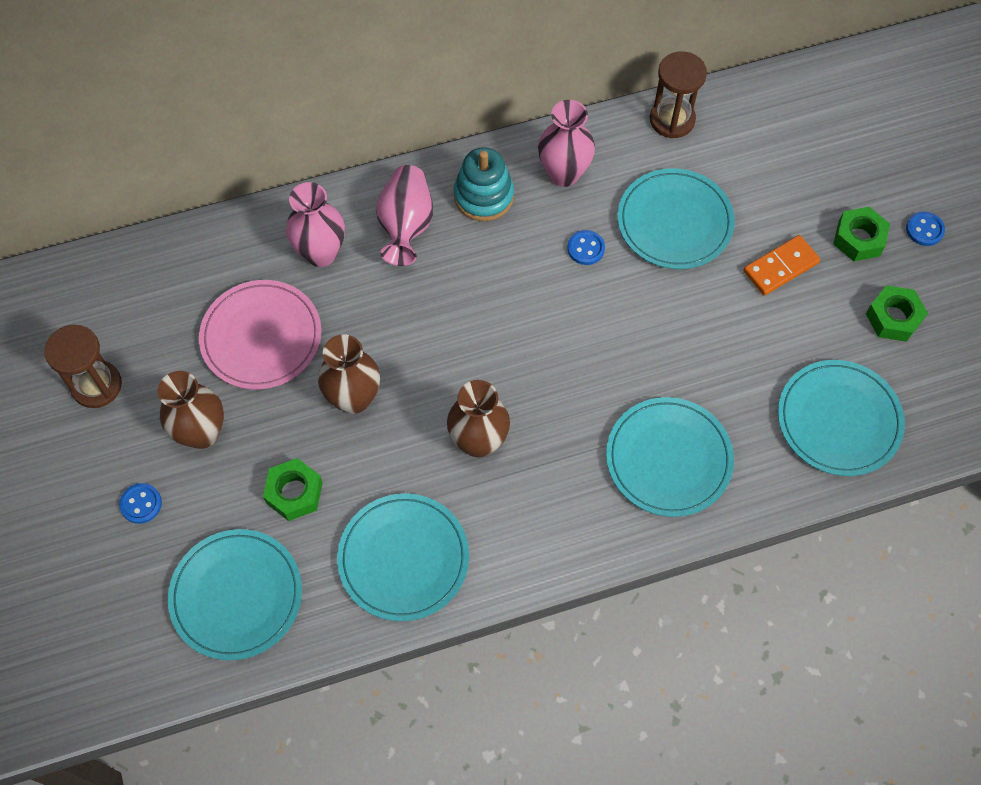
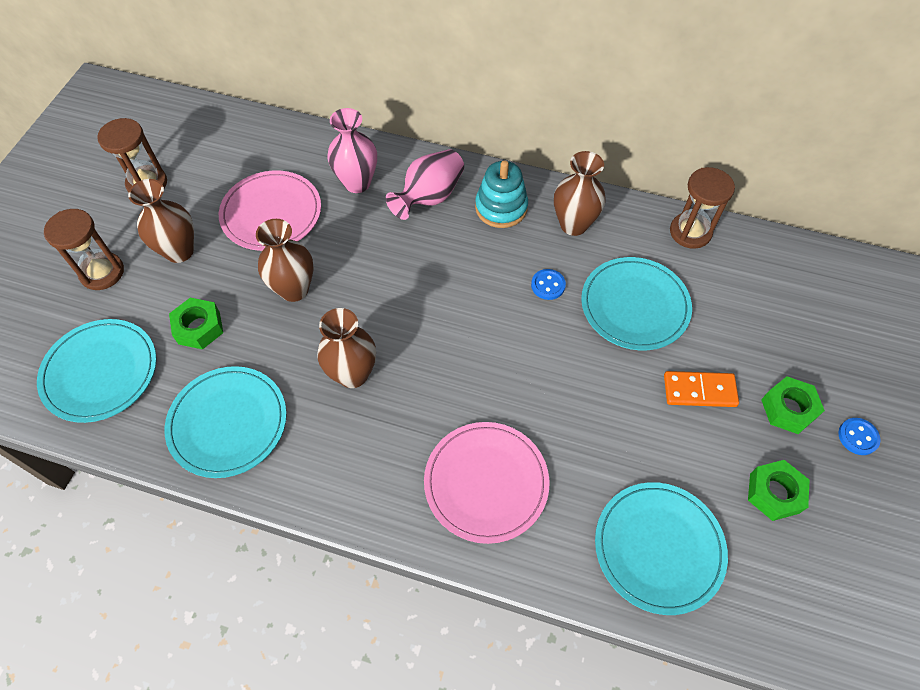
camera: 35 degrees right, 5 degrees down
blue button [119,483,162,524] -> brown hourglass [44,209,124,290]
pink vase [538,100,595,187] -> brown vase [554,151,606,236]
turquoise plate [606,397,734,517] -> pink plate [424,422,549,544]

